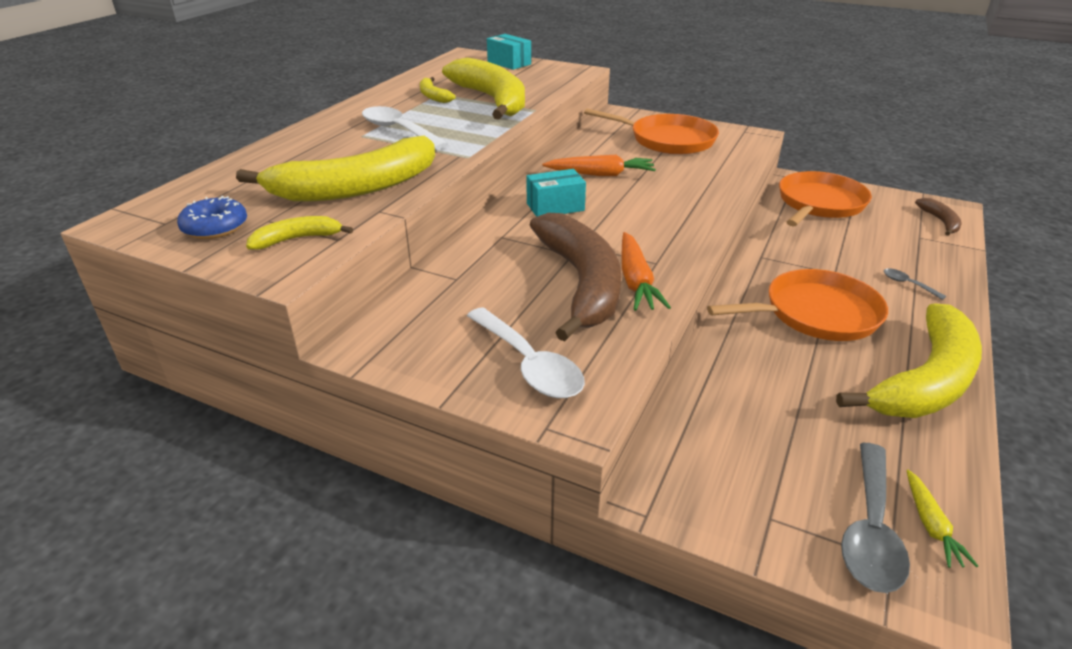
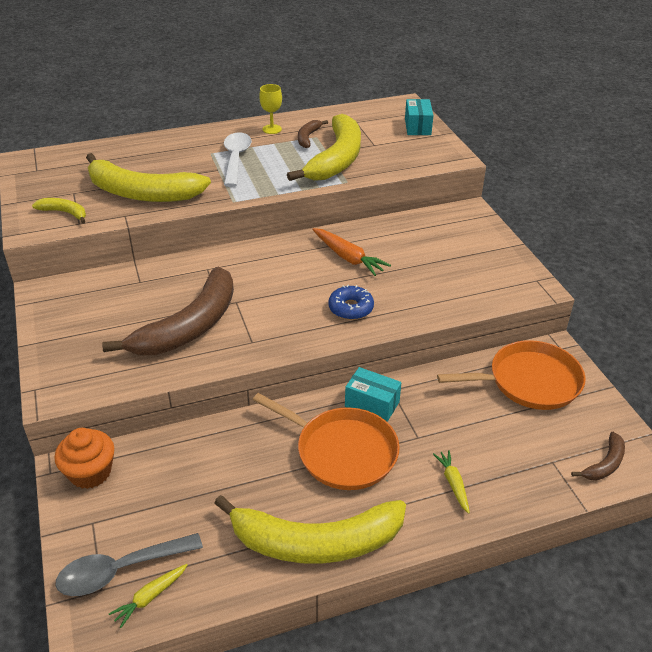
camera: 45 degrees right, 5 degrees up
blue donut [177,196,247,239] -> blue donut moved to [328,285,374,320]
yellow banana [420,77,456,103] -> brown banana [298,120,328,148]
white spoon [467,307,585,398] -> none
turquoise box [526,169,586,217] -> turquoise box moved to [345,367,401,422]
orange pan [584,108,719,154] -> none
orange carrot [622,232,671,311] -> none
grey spoon [884,268,946,300] -> yellow carrot [433,450,470,514]
none -> orange cupcake [54,428,114,489]
none -> yellow goblet [259,84,282,134]

